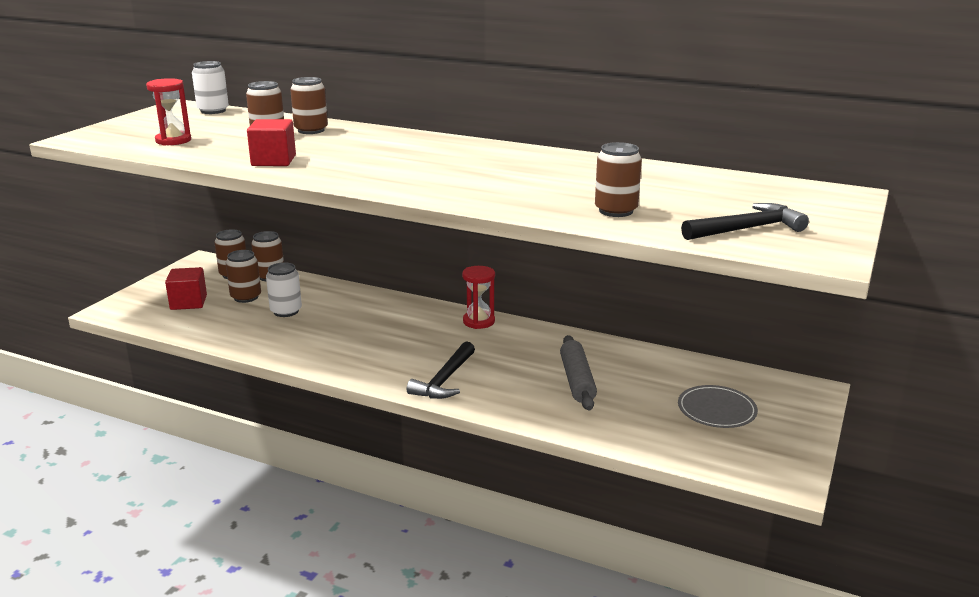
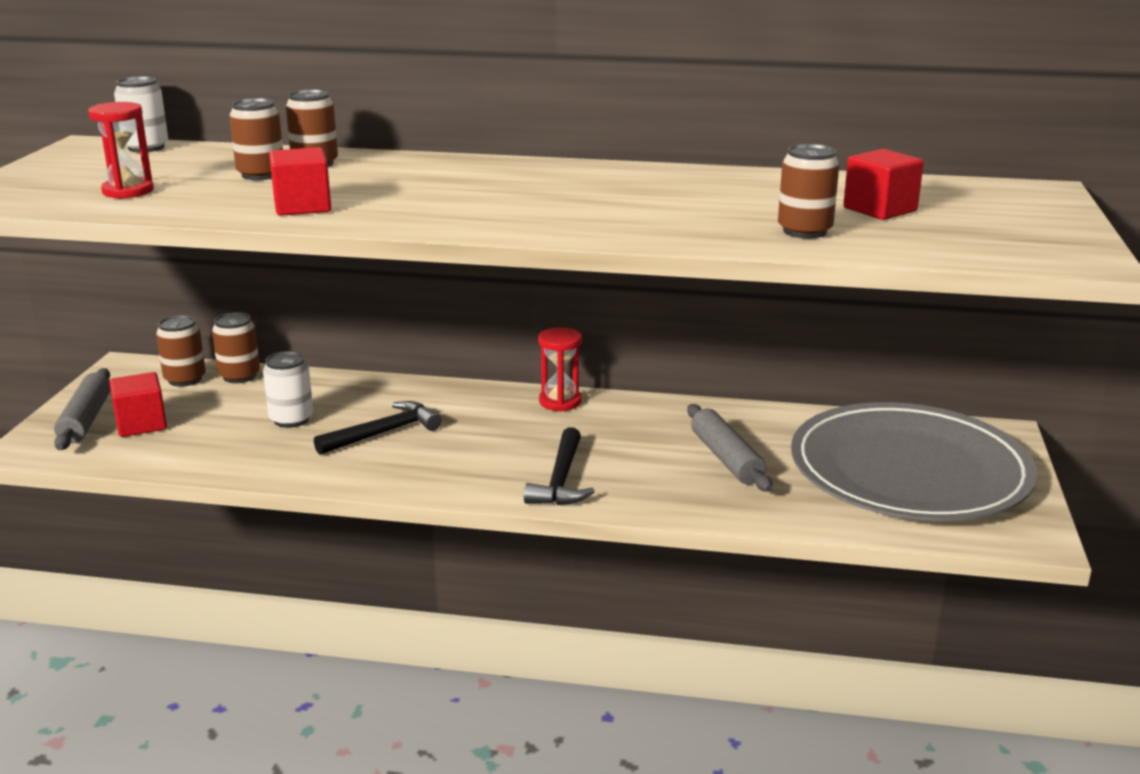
camera: 15 degrees left, 0 degrees up
brown can [226,250,261,303] -> none
grey plate [678,385,758,428] -> grey plate [791,402,1037,521], size x2.45
black hammer [681,203,809,240] -> black hammer moved to [314,401,442,455]
none -> grey rolling pin [54,368,111,450]
none -> red cube [843,149,924,220]

